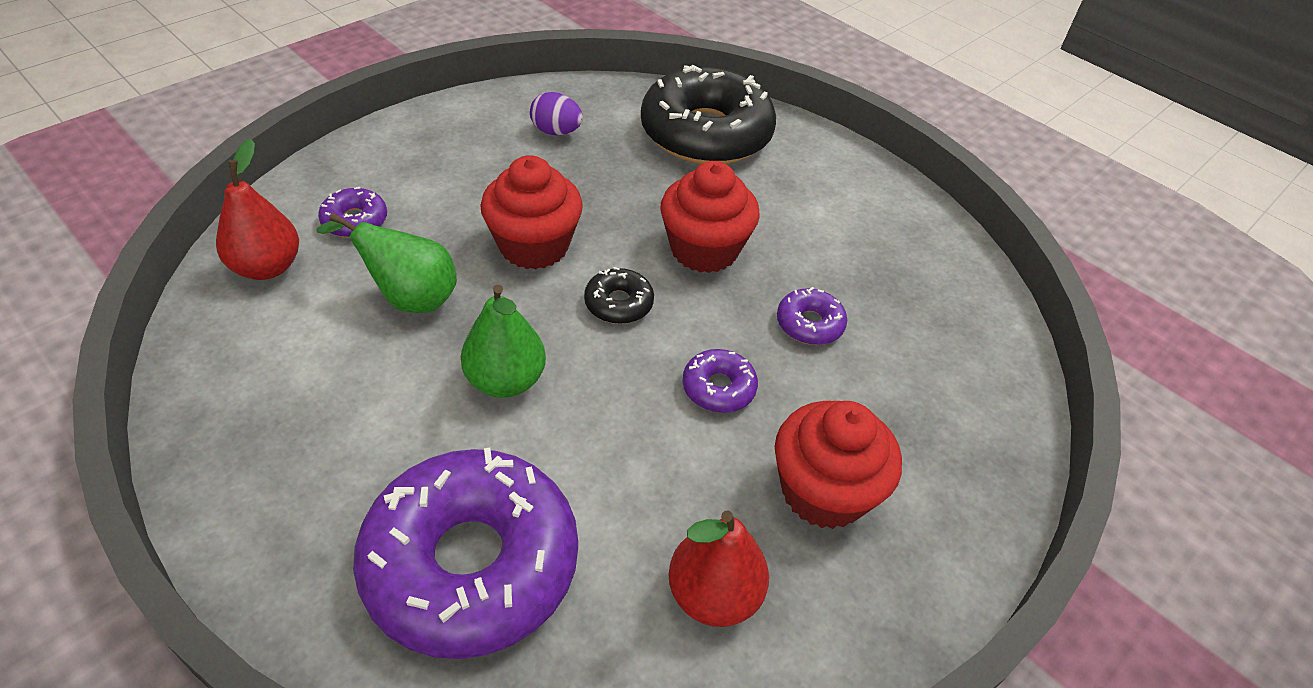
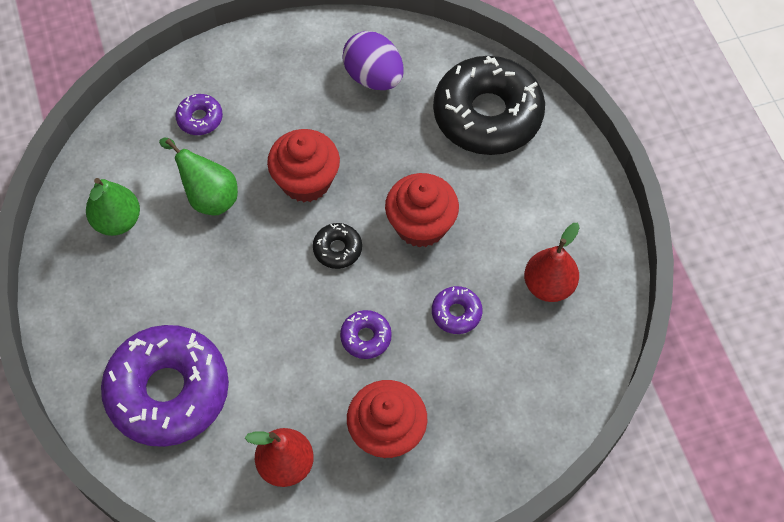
camera: 30 degrees right, 15 degrees up
red pear [216,139,299,280] -> red pear moved to [524,223,580,302]
green pear [461,285,546,398] -> green pear moved to [86,178,140,236]
purple egg [530,92,583,135] -> purple egg [342,31,404,90], size x1.60

